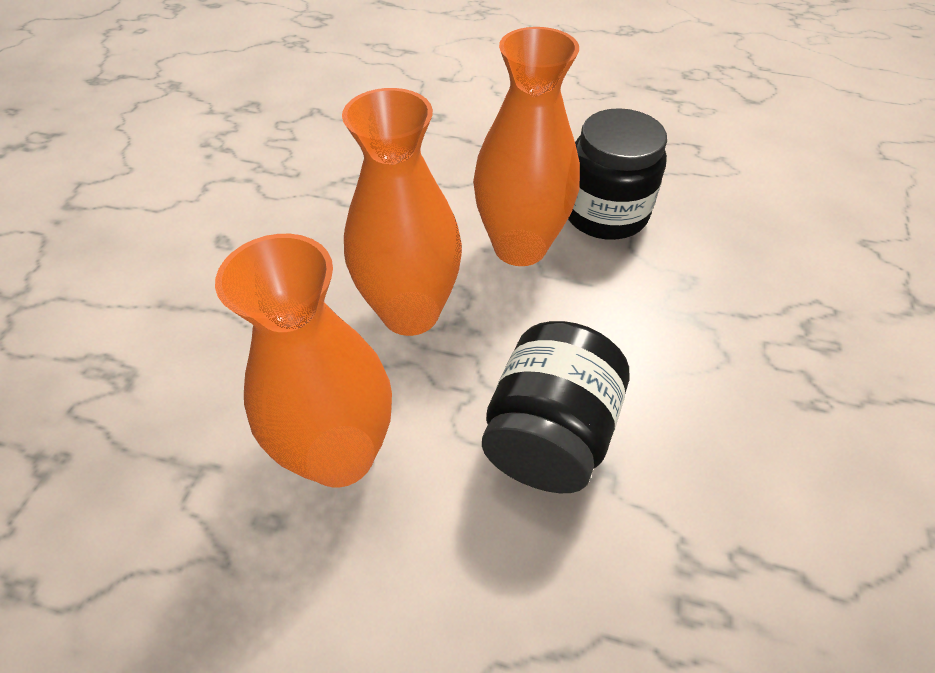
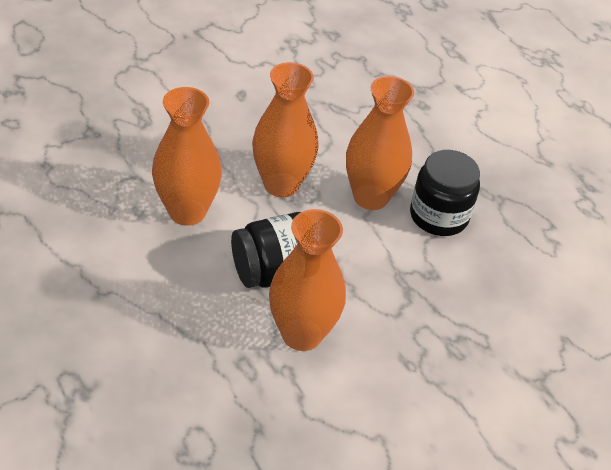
camera: 40 degrees right, 5 degrees down
none -> orange vase [269,209,346,351]

